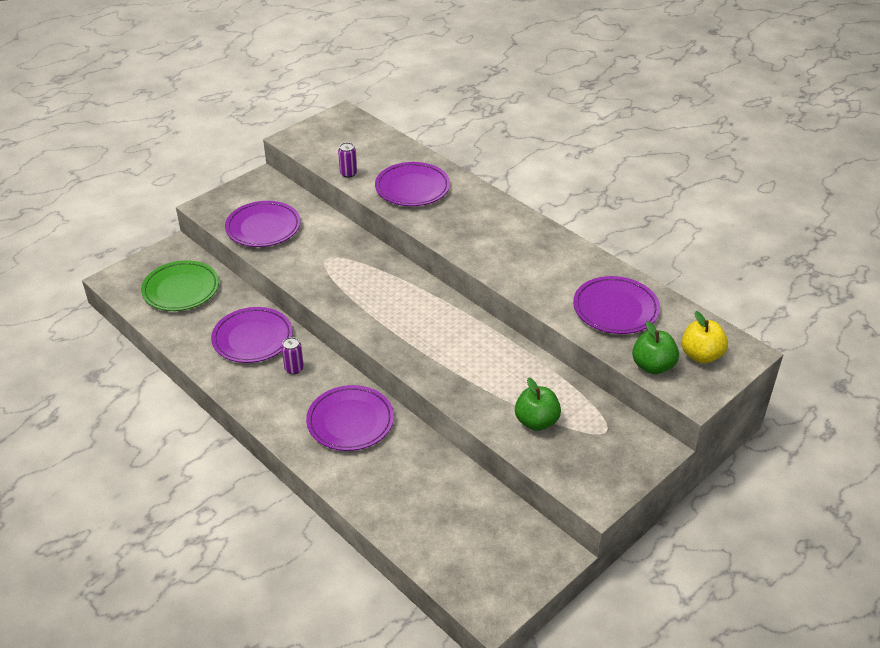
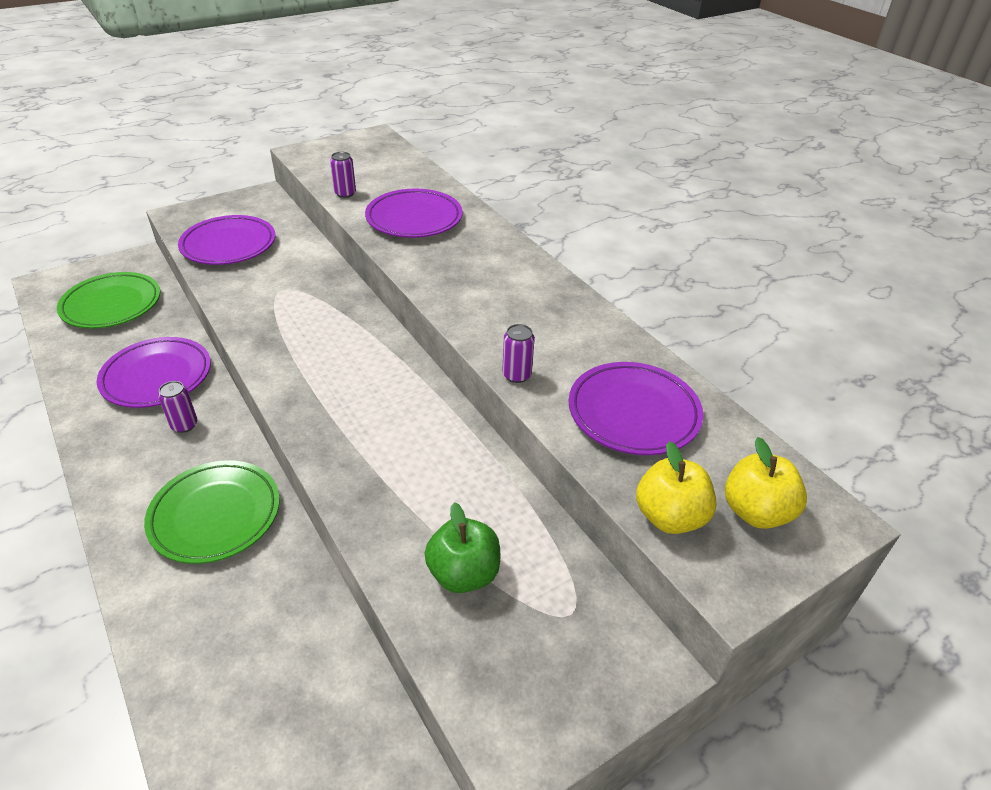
camera: 10 degrees right, 0 degrees up
purple plate [306,385,394,451] -> green plate [144,460,280,564]
green apple [632,321,679,374] -> yellow apple [636,441,716,534]
none -> purple can [502,324,535,383]

